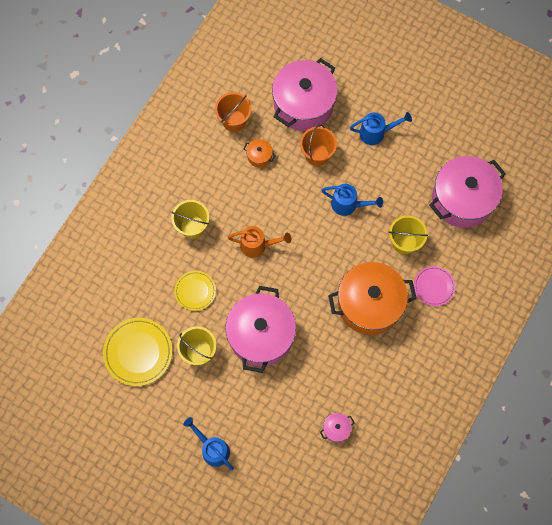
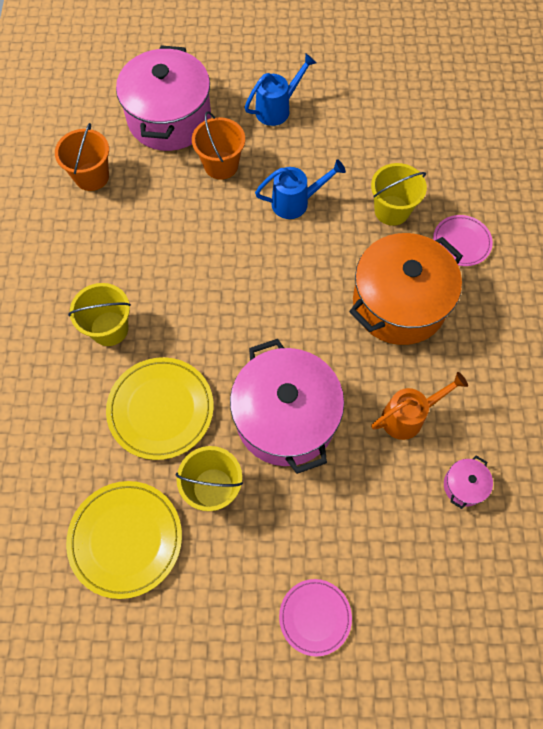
camera: 30 degrees left, 5 degrees down
yellow plate [174,271,216,311] -> yellow plate [106,357,214,460], size x1.64
blue watering can [183,417,234,470] -> pink plate [279,579,352,657]
orange watering can [228,226,291,258] -> orange watering can moved to [371,372,468,440]
orange pot [243,139,276,167] -> none
pink pot [429,156,506,228] -> none

